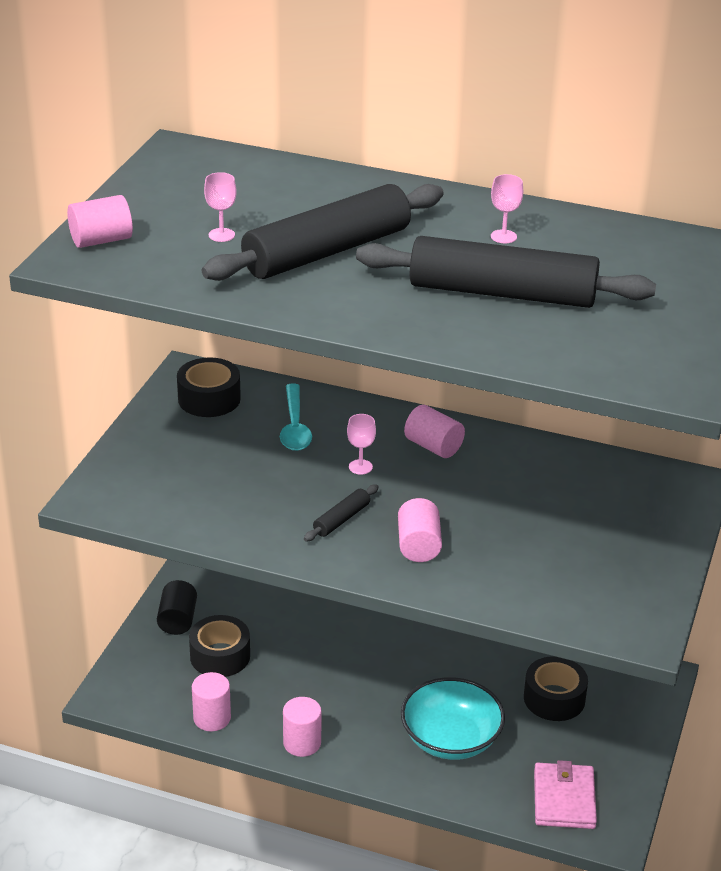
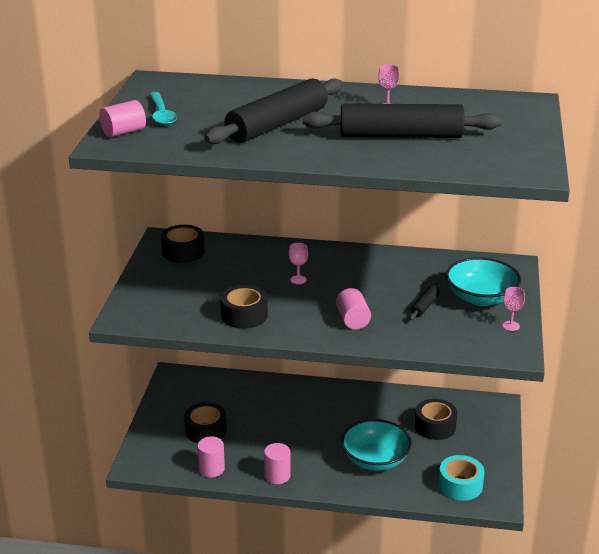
camera: 10 degrees left, 5 degrees down
black cylinder [157,580,197,635] -> none
pink goblet [204,172,237,242] -> pink goblet moved to [502,287,525,331]
turquoise spoon [280,384,312,451] -> turquoise spoon moved to [149,92,177,126]
black rolling pin [304,484,379,541] -> black rolling pin moved to [409,282,441,320]
pink cylinder [404,405,465,458] -> none
pink wallet [534,760,597,829] -> turquoise tape [438,455,485,501]
none -> black tape [220,285,268,329]
none -> turquoise bowl [446,257,521,306]

